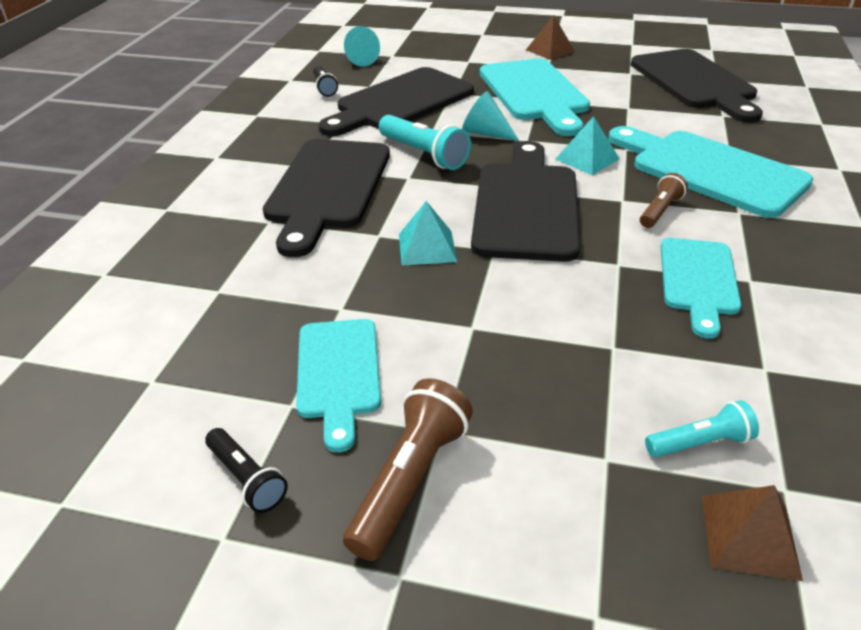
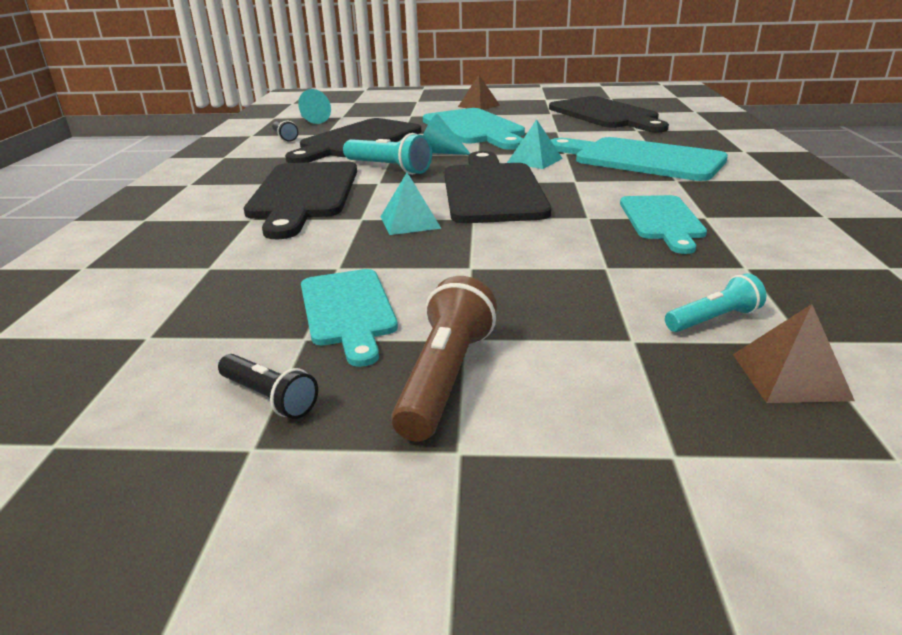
camera: 10 degrees left, 10 degrees down
brown flashlight [640,173,688,228] -> none

